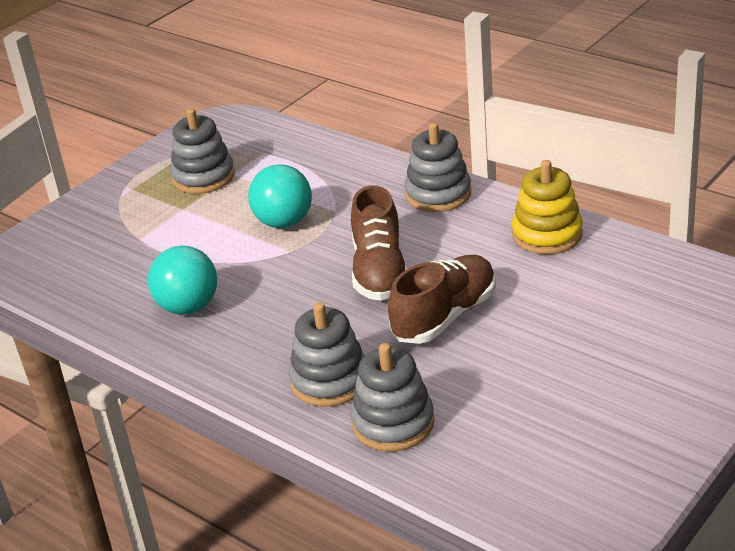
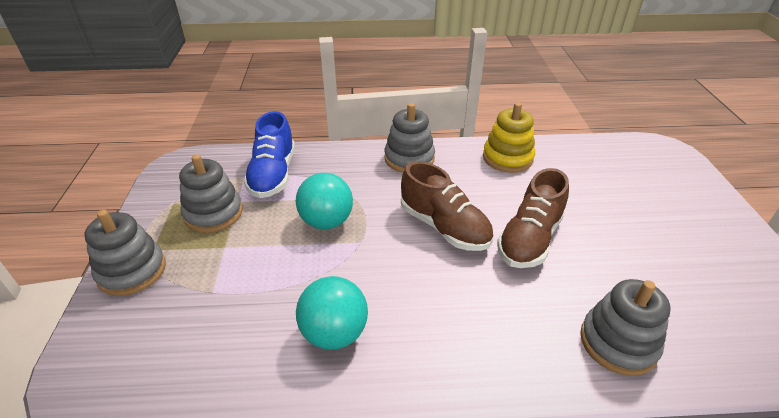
camera: 45 degrees left, 5 degrees up
grey stacking toy [289,302,365,407] -> grey stacking toy moved to [85,210,166,296]
brown shoe [388,255,496,344] -> brown shoe turned 150 degrees counterclockwise [497,168,569,268]
none -> blue shoe [244,111,295,198]

